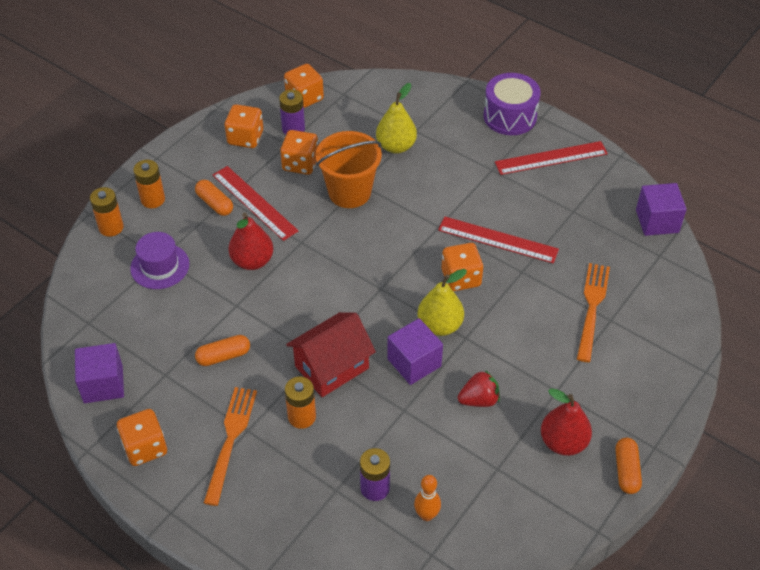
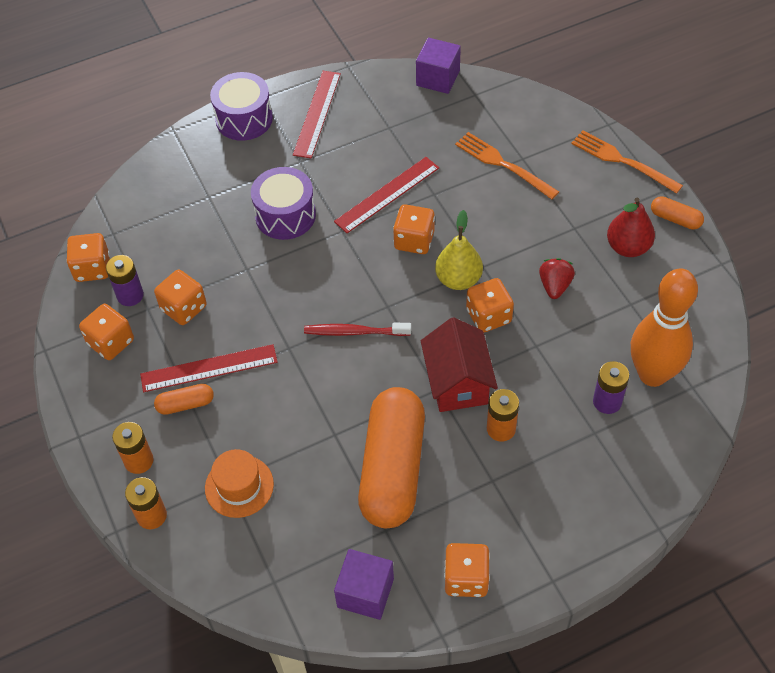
camera: 60 degrees left, 5 degrees up
purple hat [130,232,189,289] -> orange hat [205,449,274,518]
orange capsule [195,335,250,366] -> orange capsule [358,387,425,528], size x2.41
orange fork [204,387,257,506] -> orange fork moved to [571,130,683,194]
red pear [228,213,273,270] -> none
orange bucket [316,131,382,208] -> none
yellow pear [376,83,417,154] -> none
purple cube [387,318,443,385] -> orange dice [466,278,514,333]
orange bowling pin [414,475,441,521] -> orange bowling pin [631,268,698,387], size x2.31
none -> purple drum [251,167,316,240]
none -> red toothbrush [304,323,411,336]

